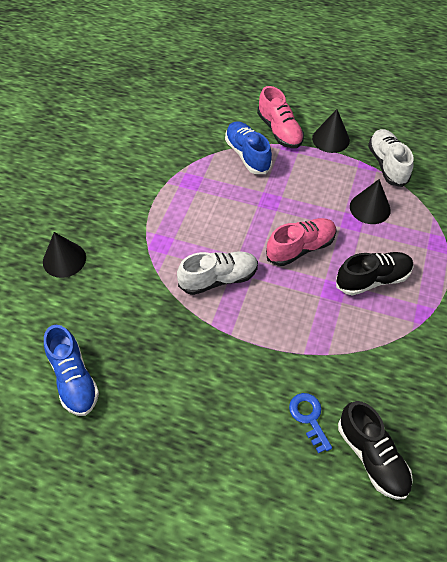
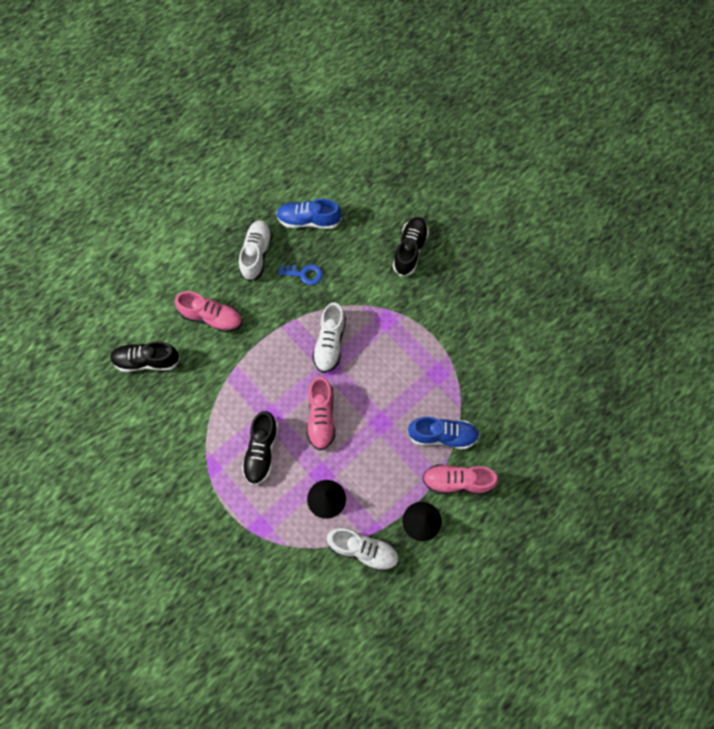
camera: 120 degrees right, 15 degrees up
black cone [43,232,86,278] -> black shoe [393,217,429,276]
blue key [289,393,332,454] -> blue key moved to [278,264,323,285]
none -> pink shoe [175,291,242,333]
none -> white shoe [239,220,272,282]

